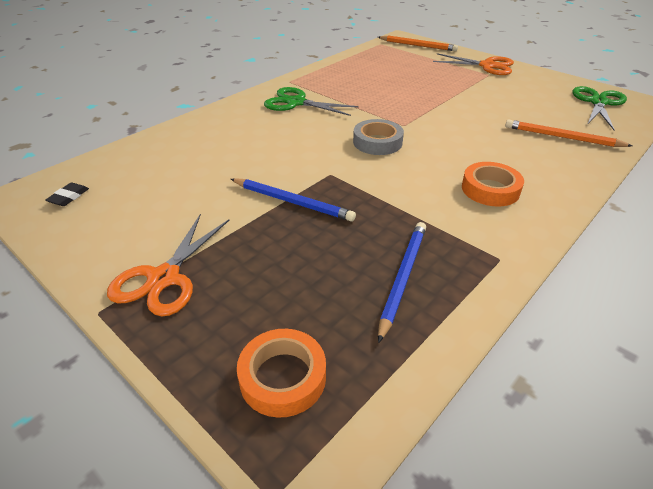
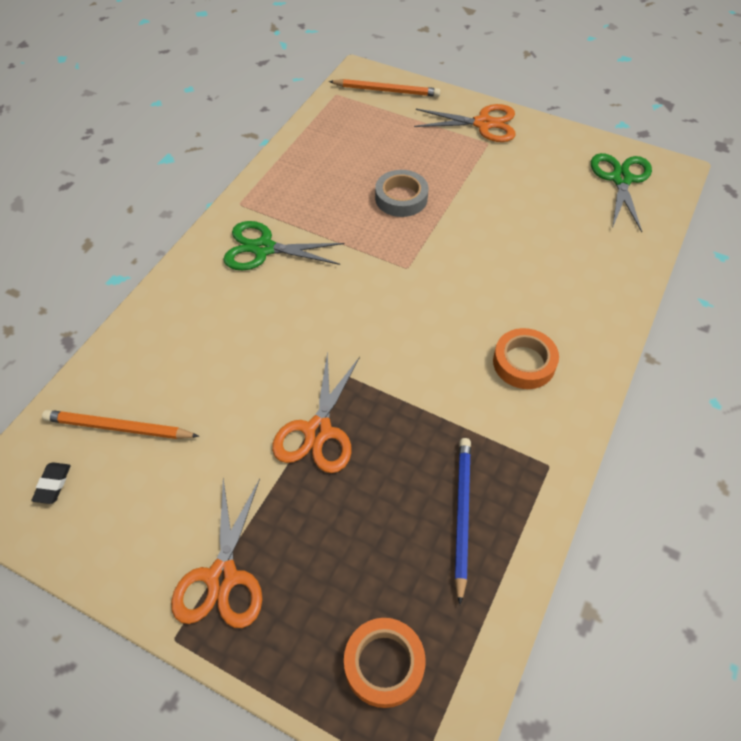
camera: 15 degrees left, 15 degrees up
blue pencil [231,178,356,222] -> orange scissors [272,351,360,473]
grey tape [353,119,404,155] -> grey tape moved to [375,170,428,217]
orange pencil [505,120,632,147] -> orange pencil moved to [42,410,199,439]

